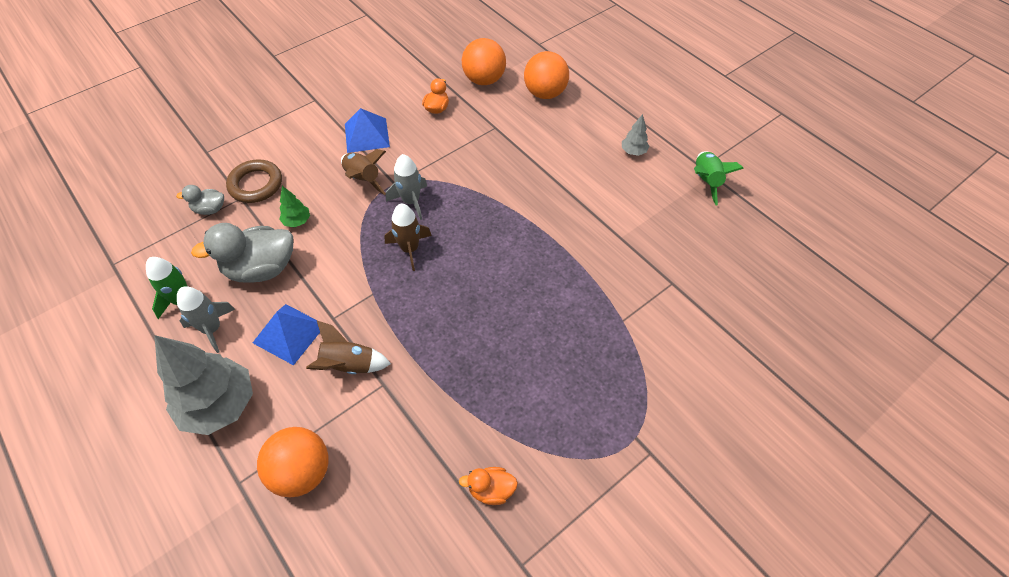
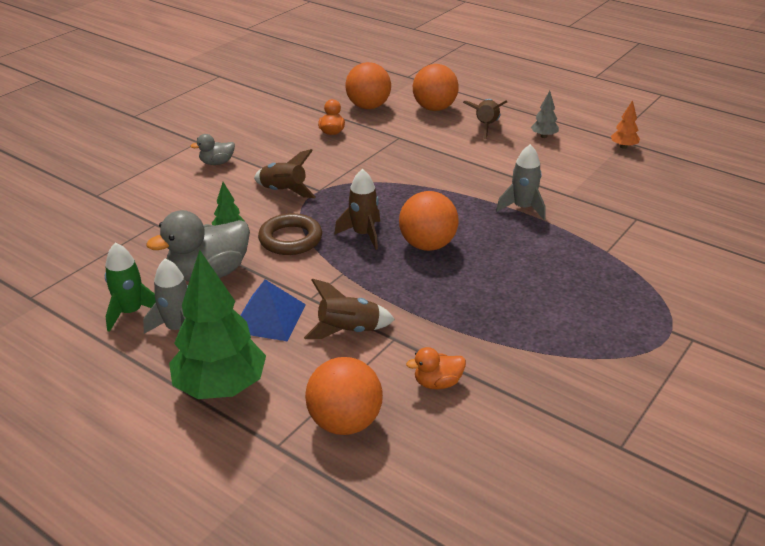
camera: 15 degrees left, 20 degrees down
grey tree [154,335,253,435] -> green tree [169,250,266,399]
grey duck [176,185,224,215] -> grey duck moved to [190,134,235,165]
brown ring [226,159,282,203] -> brown ring moved to [258,213,322,255]
blue pyramid [345,108,390,153] -> none
grey rocket [386,154,427,220] -> grey rocket moved to [496,144,546,220]
orange duck [459,467,518,505] -> orange duck moved to [406,347,466,389]
green rocket [694,151,744,206] -> orange tree [611,100,640,149]
none -> orange ball [399,191,458,251]
none -> brown rocket [463,99,507,139]

